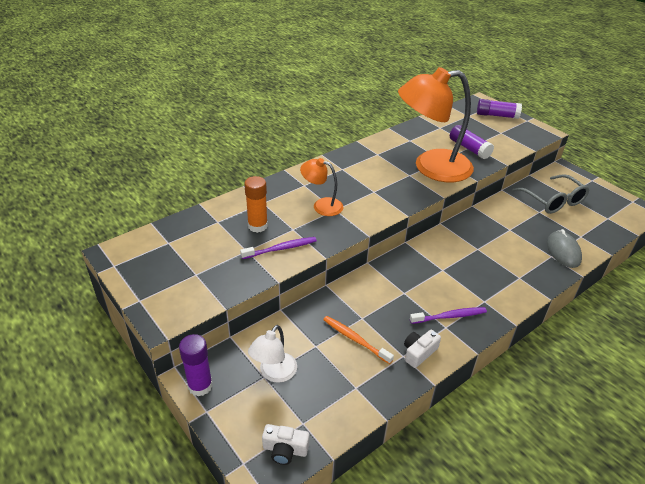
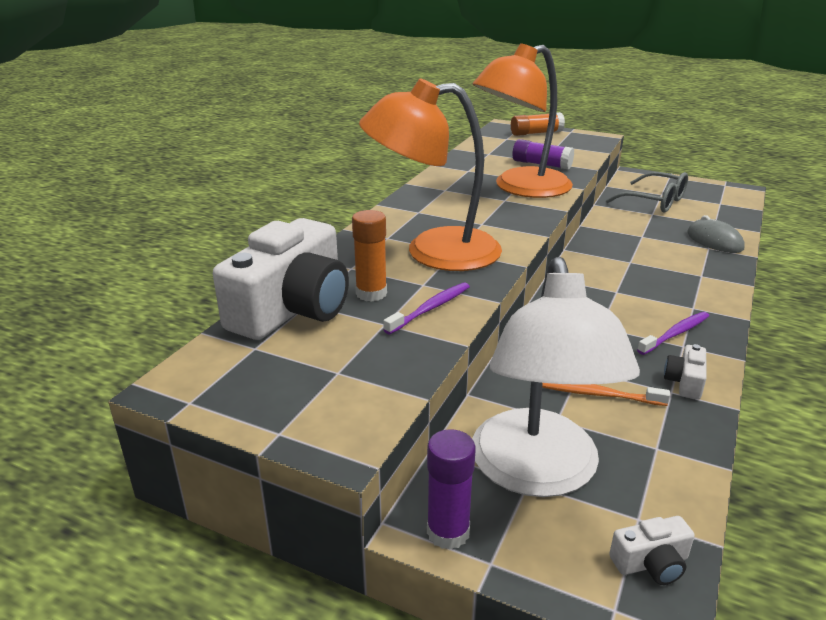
camera: 25 degrees left, 10 degrees down
white lamp [248,325,297,383] -> white lamp [472,257,640,497], size x2.12
orange lamp [300,158,344,216] -> orange lamp [359,78,502,271], size x2.12
purple glue stick [477,99,522,119] -> orange glue stick [511,112,565,136]
none -> white camera [213,218,349,340]

